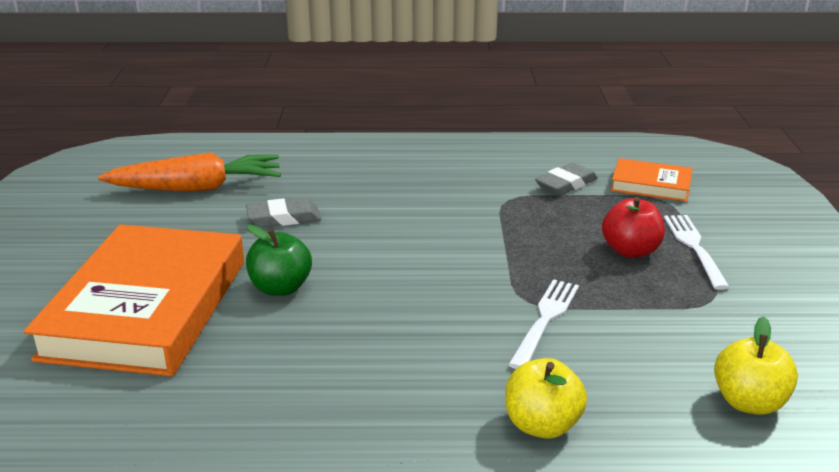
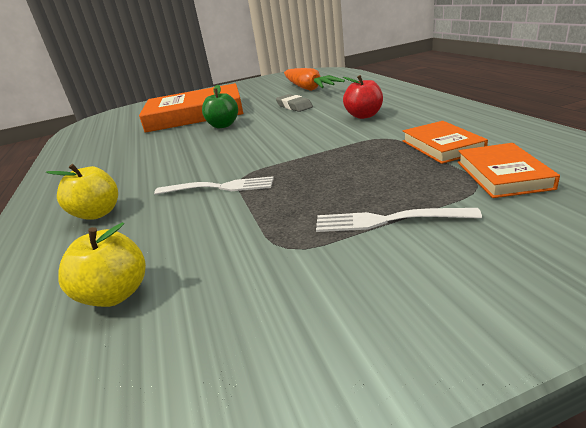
camera: 75 degrees right, 0 degrees up
grey eraser [535,163,598,196] -> orange book [403,121,488,164]
red apple [602,197,665,258] -> red apple moved to [343,75,383,119]
white fork [664,215,730,290] -> white fork turned 150 degrees counterclockwise [316,208,482,232]

